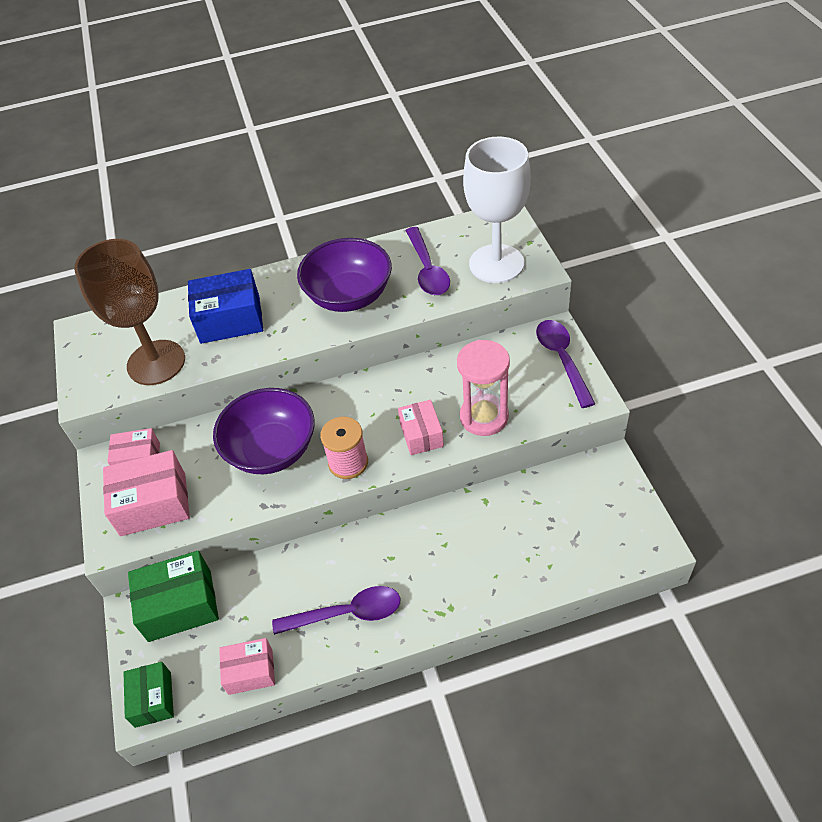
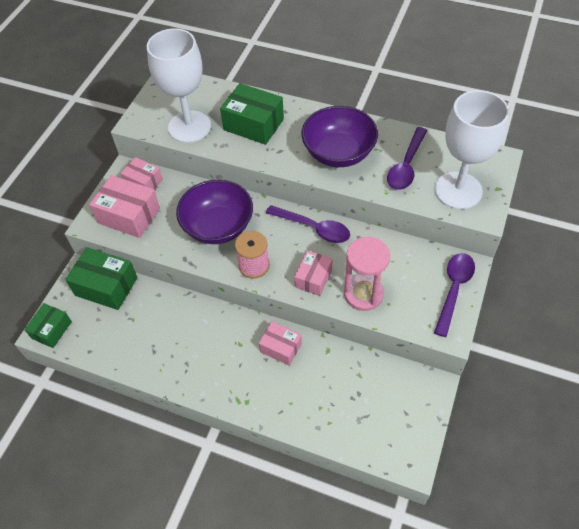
camera: 35 degrees right, 5 degrees up
brown goblet [74,239,185,385] -> white goblet [147,28,211,143]
blue box [188,269,263,344] -> green box [220,83,284,145]
pink box [219,638,275,695] -> pink box moved to [259,322,302,366]
purple spoon [272,586,400,635] -> purple spoon moved to [266,205,350,243]

